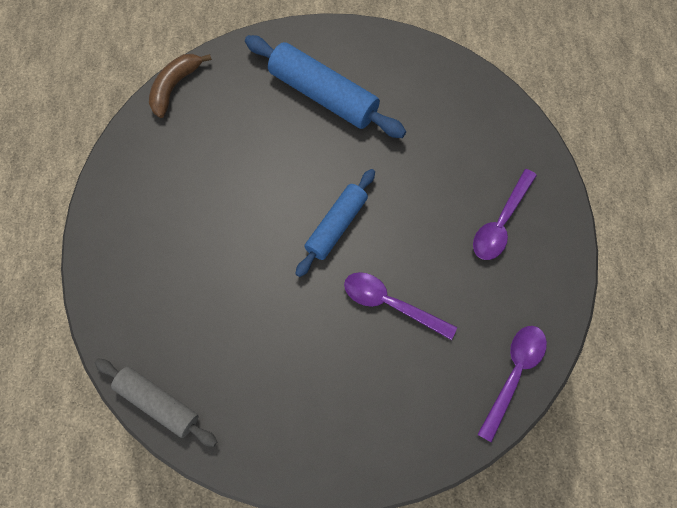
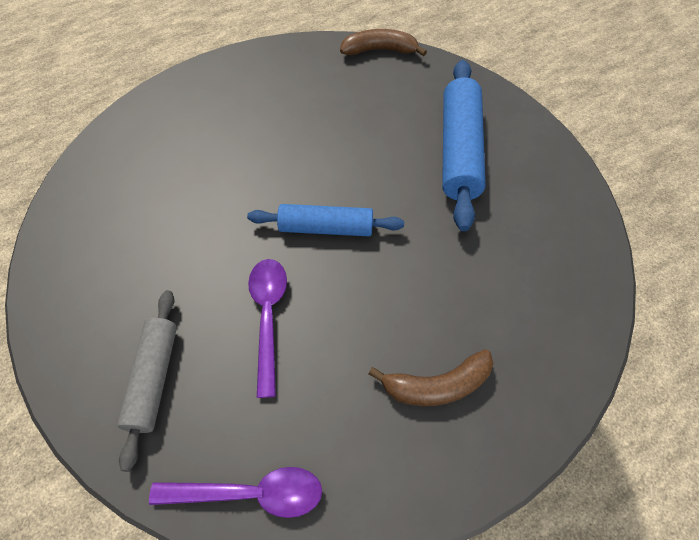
camera: 60 degrees right, 10 degrees down
grey rolling pin [95,358,217,447] -> grey rolling pin moved to [118,290,177,472]
purple spoon [473,169,537,260] -> brown banana [368,349,494,406]

